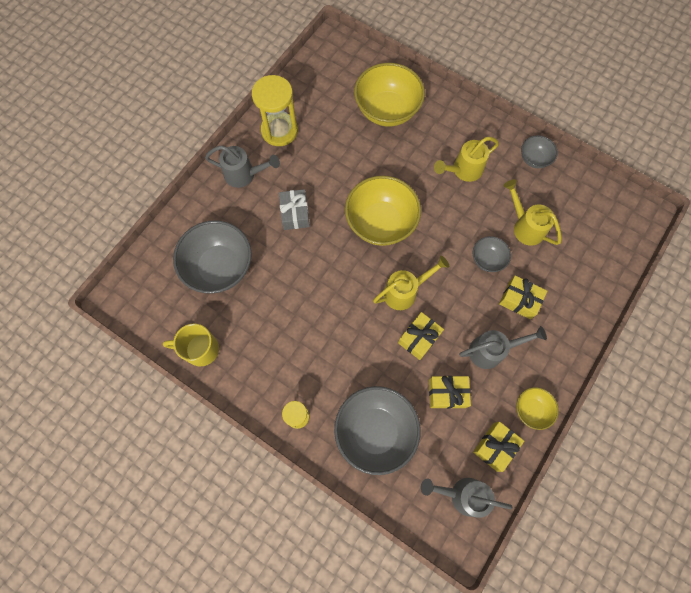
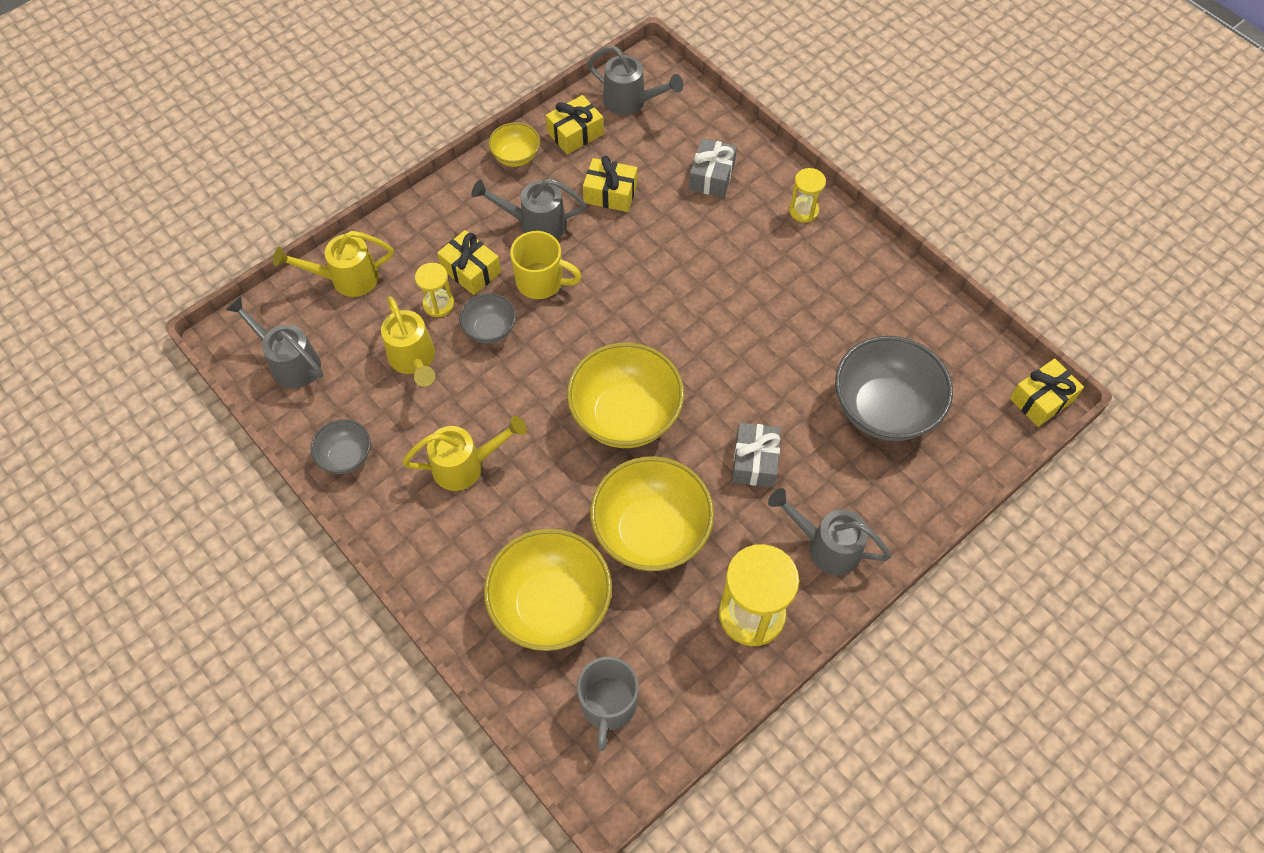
camera: 165 degrees left, 10 degrees down
yellow mug [163,323,219,366] -> yellow mug moved to [510,231,582,299]
grey bowl [334,386,421,475] -> grey gift [689,138,737,198]
yellow watering can [373,256,449,310] -> yellow watering can moved to [273,231,394,297]
yellow gift [398,312,444,360] -> yellow gift moved to [1010,358,1084,427]
none -> grey watering can [226,296,323,389]
none -> yellow hourglass [415,263,454,317]
none -> grey mug [577,657,639,751]
none -> yellow bowl [590,456,714,571]

